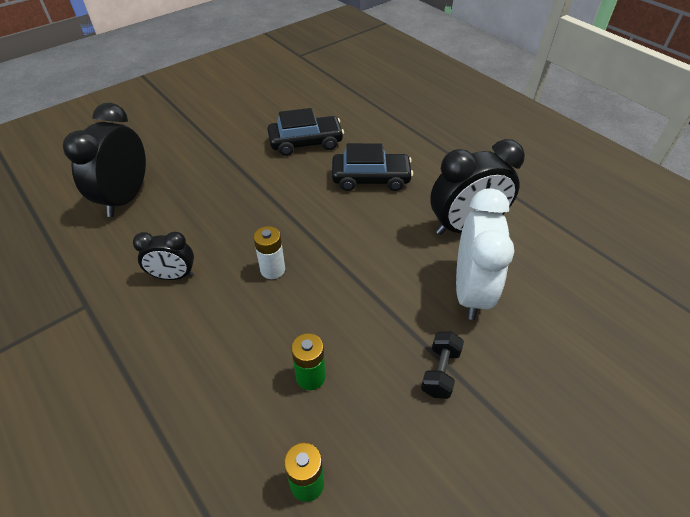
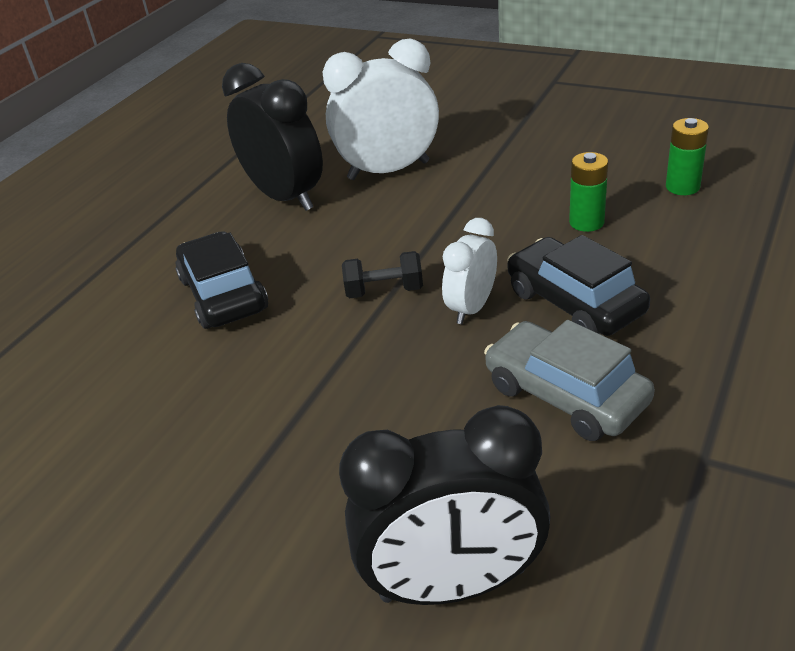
camera: 110 degrees left, 10 degrees down
black clock [133,232,194,280] -> grey car [484,320,655,441]
white battery [254,226,285,279] -> white clock [442,218,497,324]
black car [267,108,344,156] -> black car moved to [507,235,650,336]
black dumbbell [421,332,464,399] -> black dumbbell moved to [342,251,423,298]

